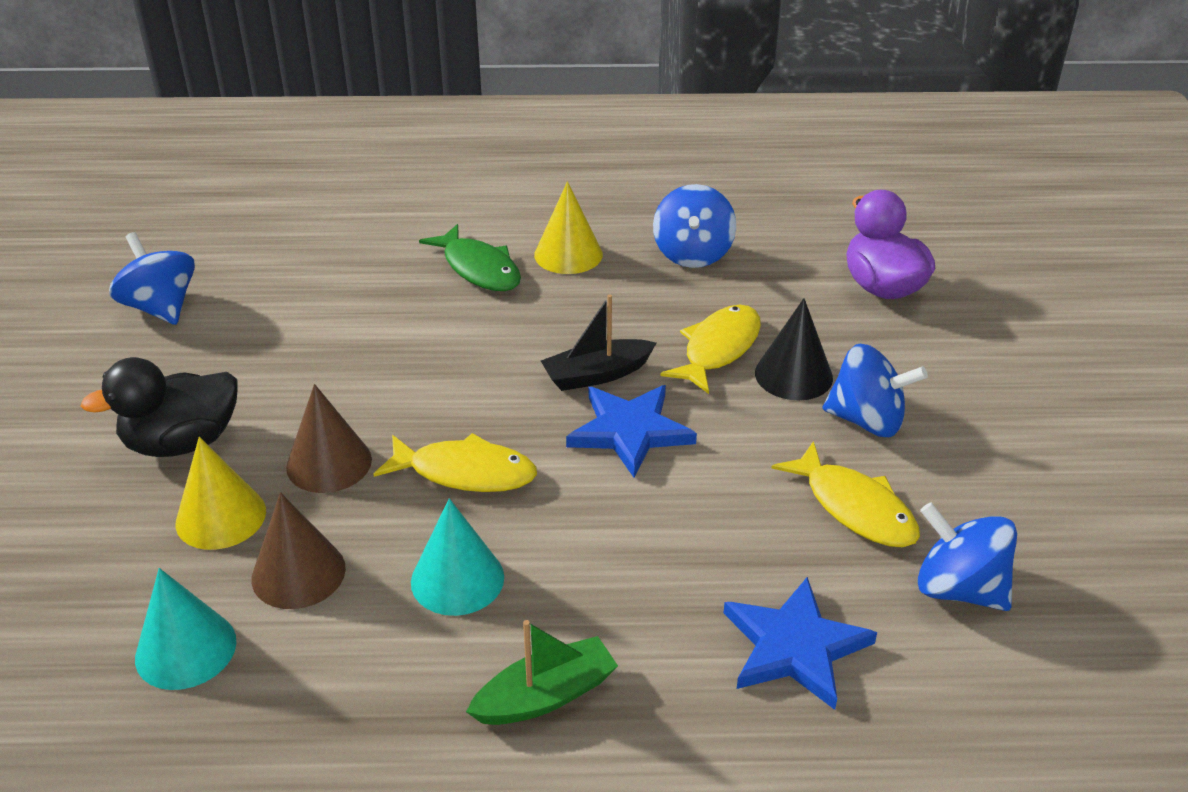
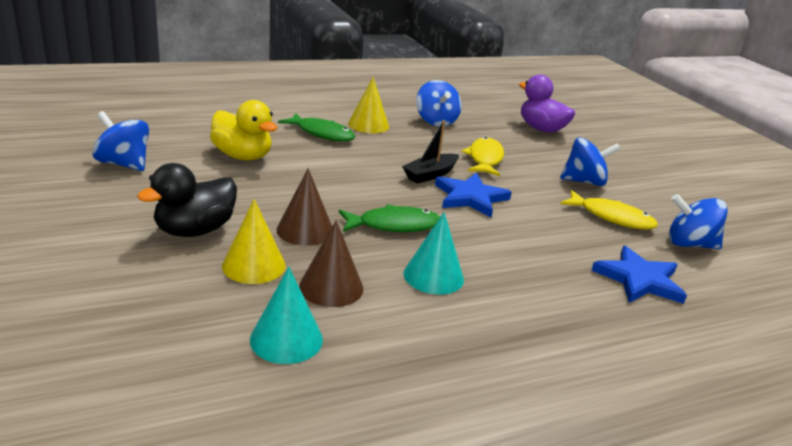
camera: 25 degrees left, 10 degrees down
yellow fish [374,433,537,492] -> green fish [339,204,440,232]
green boat [466,620,618,725] -> none
black cone [755,298,833,400] -> none
none -> yellow duck [210,100,277,160]

